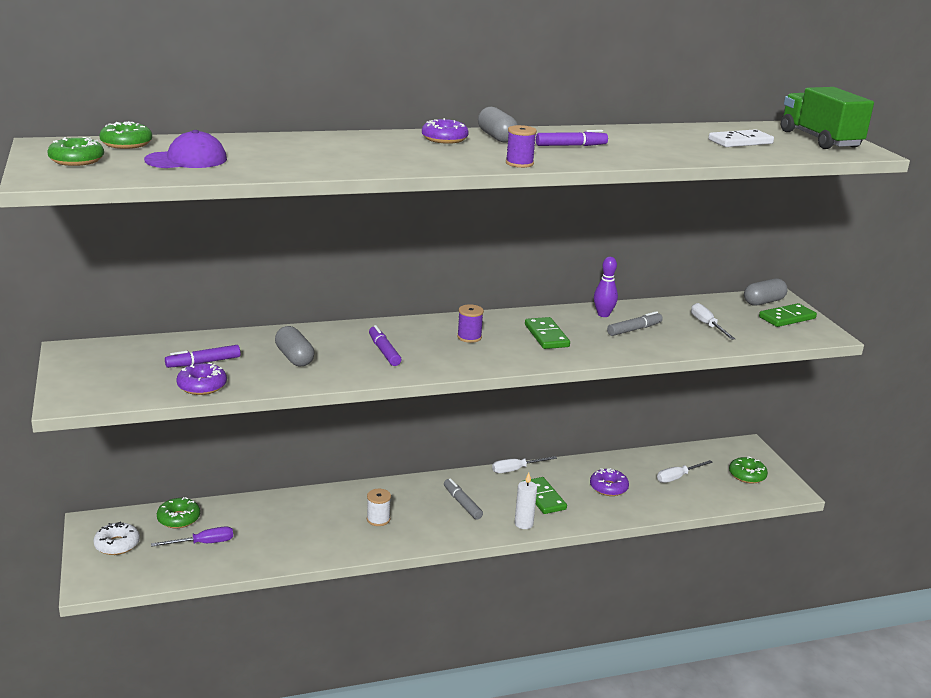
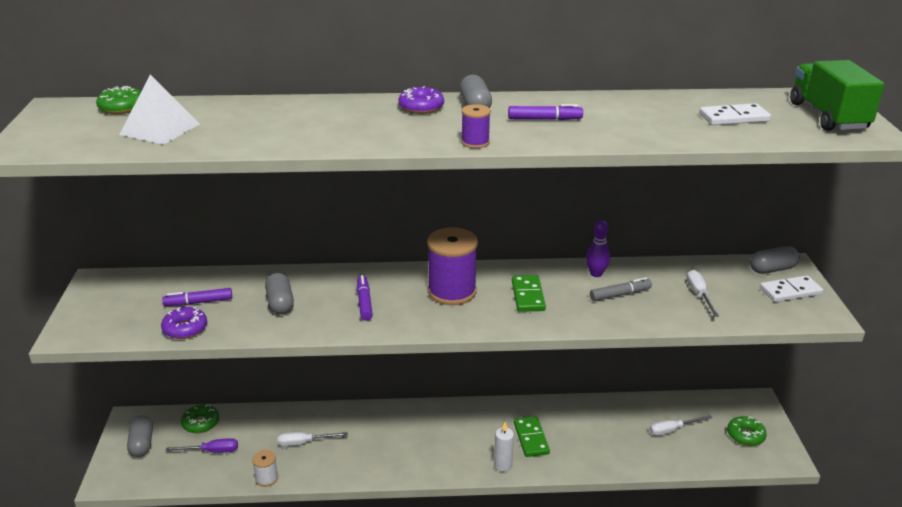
camera: 15 degrees right, 5 degrees up
green donut [47,137,104,166] -> none
white donut [93,522,140,555] -> grey capsule [127,415,153,457]
purple cap [144,130,227,168] -> white pyramid [119,75,200,145]
white spool [367,489,391,526] -> white spool moved to [252,450,278,487]
grey marker [444,478,483,520] -> none
purple spool [457,304,484,343] -> purple spool [427,227,478,305], size x2.06
white screwdriver [492,456,557,473] -> white screwdriver moved to [278,432,348,446]
purple donut [590,468,629,496] -> none
green domino [759,303,817,327] -> white domino [760,275,823,302]

